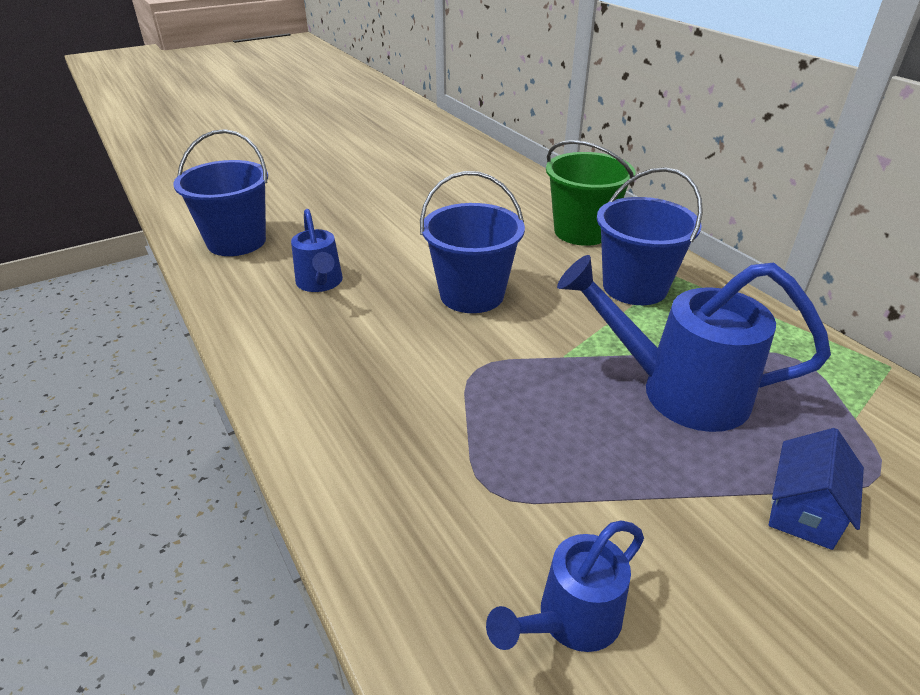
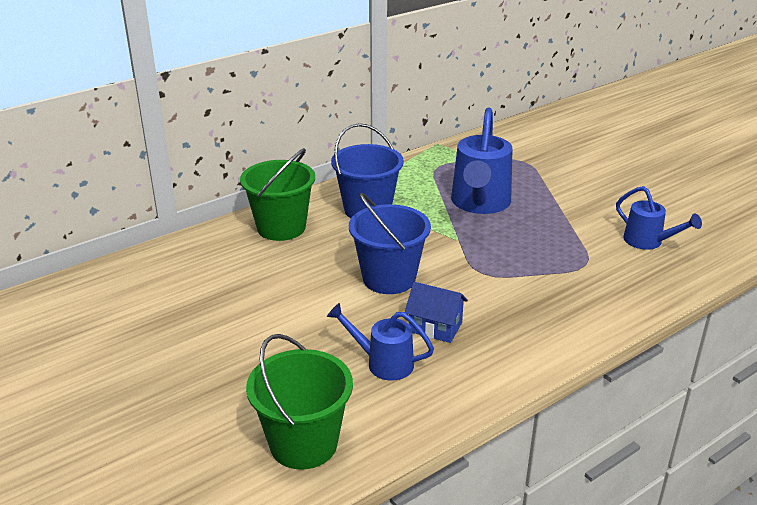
camera: 95 degrees left, 5 degrees down
blue bucket [173,129,268,256] -> green bucket [246,334,353,470]
blue watering can [291,209,343,292] -> blue watering can turned 135 degrees counterclockwise [327,303,434,381]
blue house [769,428,864,550] -> blue house moved to [405,282,468,343]

